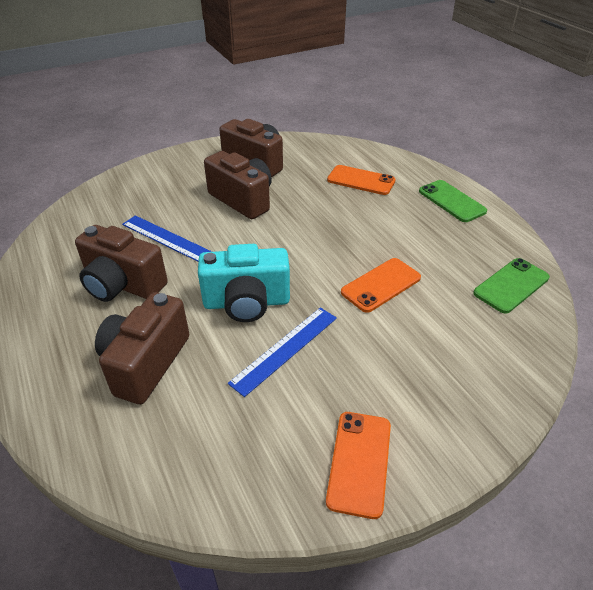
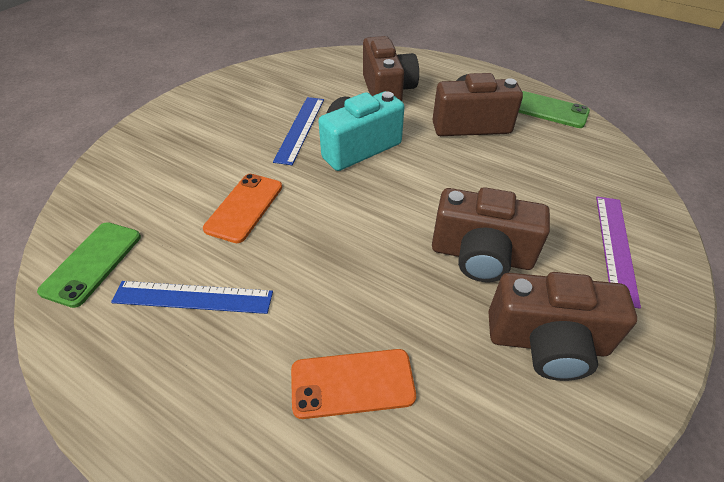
camera: 150 degrees right, 5 degrees up
blue ruler [122,215,212,262] -> blue ruler moved to [111,281,273,314]
orange phone [326,412,391,519] -> none
green phone [419,180,487,222] -> green phone moved to [518,91,590,128]
none -> purple ruler [596,196,641,309]

